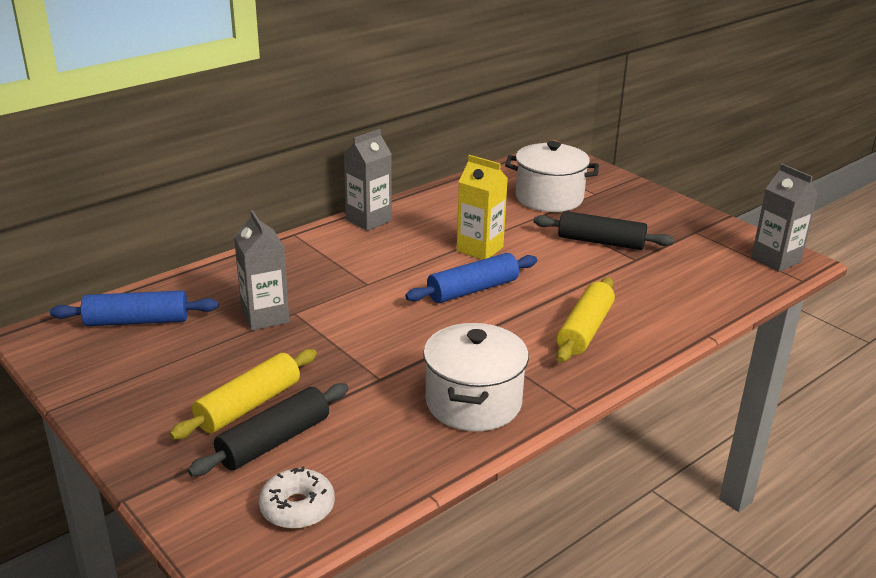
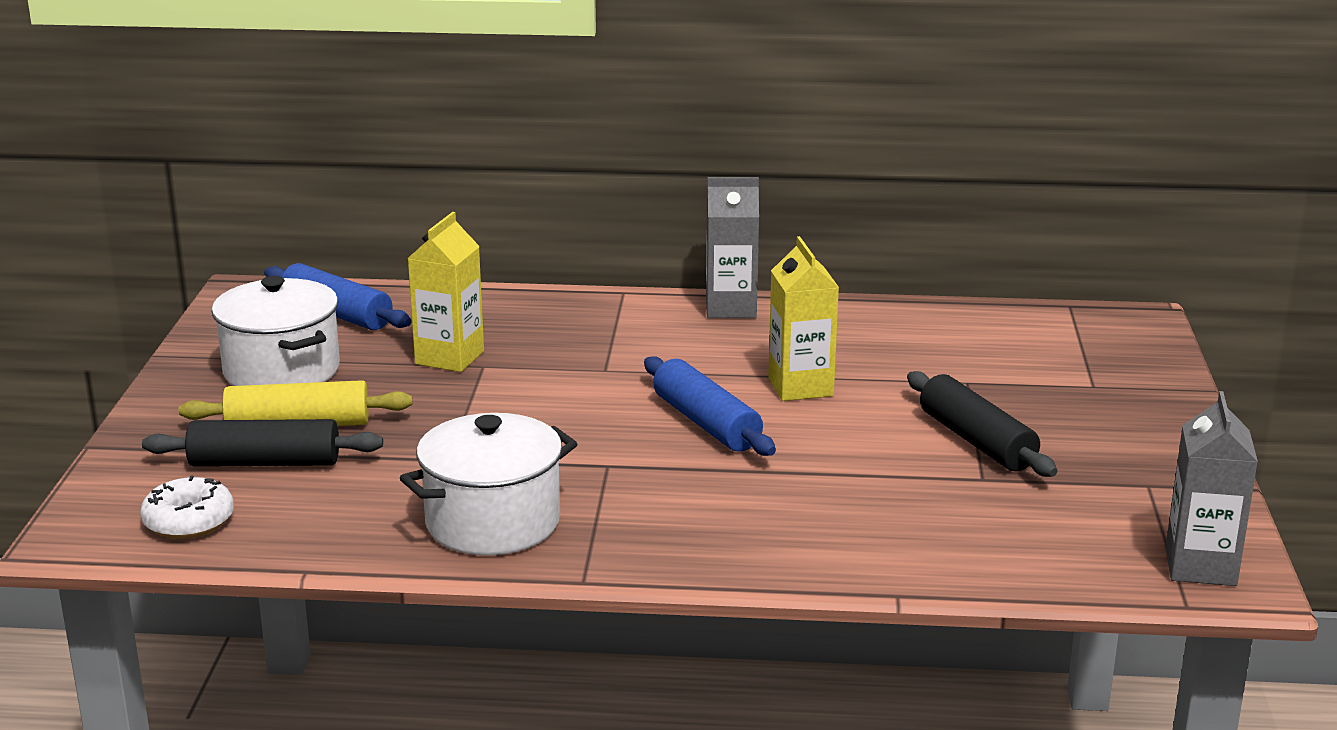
camera: 45 degrees right, 5 degrees down
grey carton [234,210,290,331] -> yellow carton [407,212,484,372]
blue rolling pin [405,253,537,303] -> blue rolling pin turned 45 degrees clockwise [644,356,776,456]
white pot [505,141,599,212] -> white pot moved to [212,276,340,386]
yellow rolling pin [556,277,615,362] -> none

